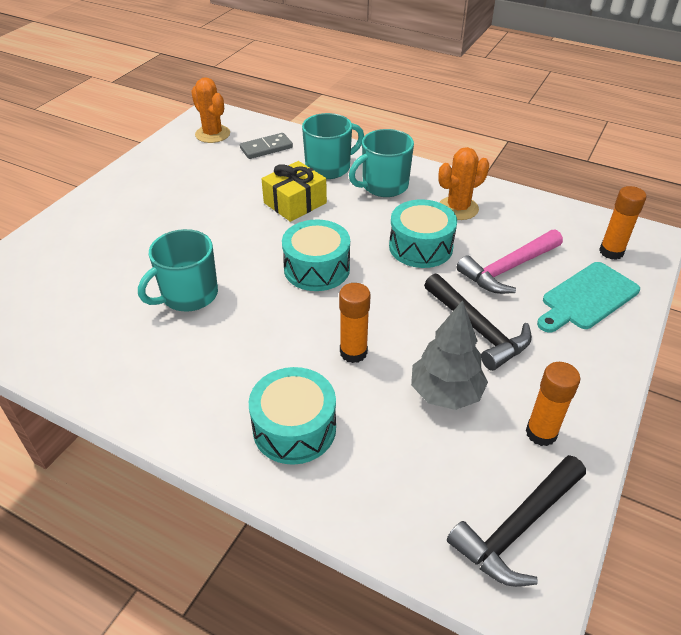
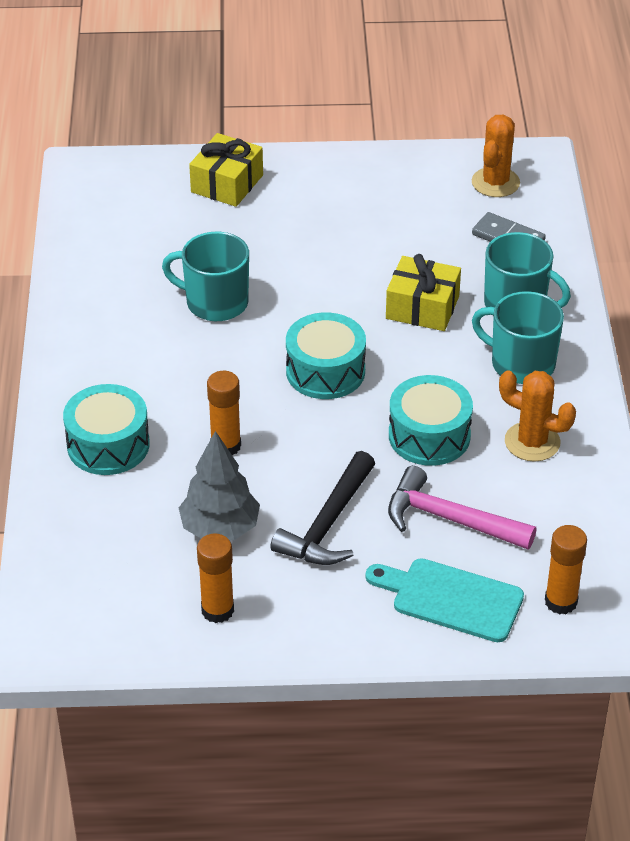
camera: 60 degrees right, 0 degrees up
black hammer [447,455,586,587] -> none
none -> yellow gift [189,133,263,207]

